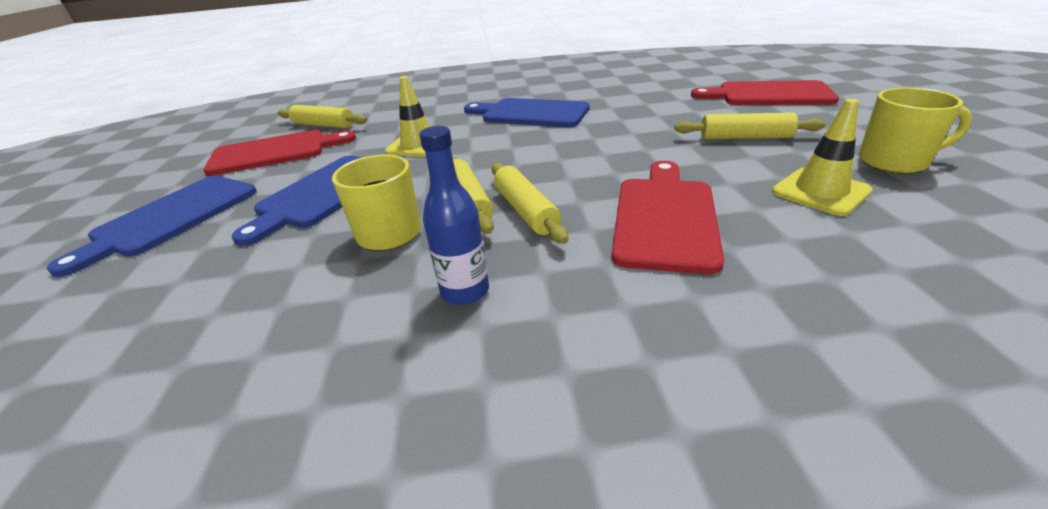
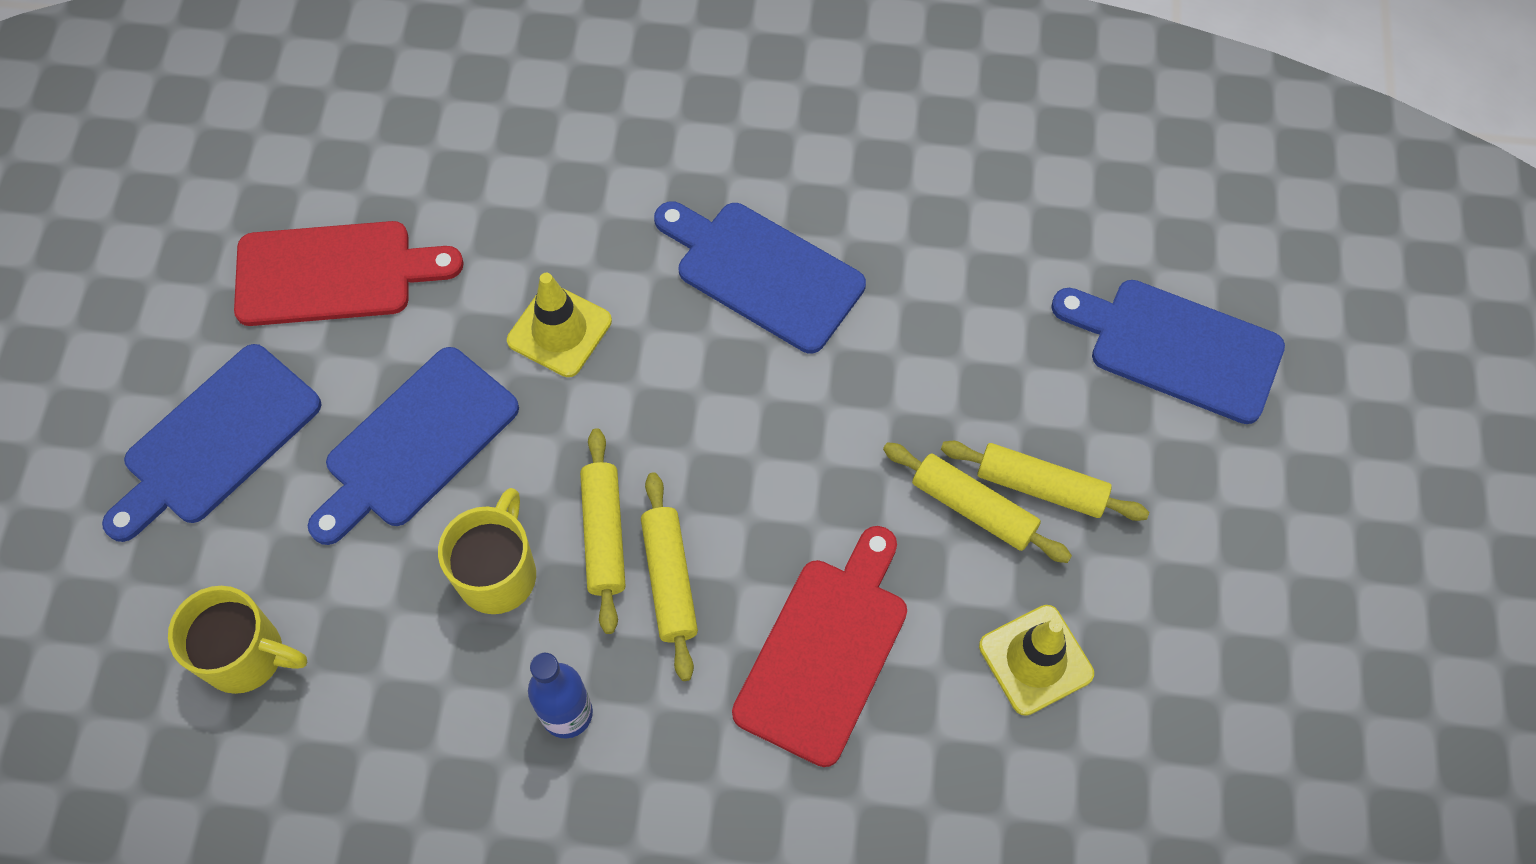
camera: 10 degrees right, 30 degrees up
yellow rolling pin [278,105,367,128] -> yellow rolling pin moved to [883,442,1072,563]
red cutting board [691,80,839,105] -> blue cutting board [1051,280,1285,424]
yellow mug [859,87,972,174] -> yellow mug moved to [168,586,307,694]

